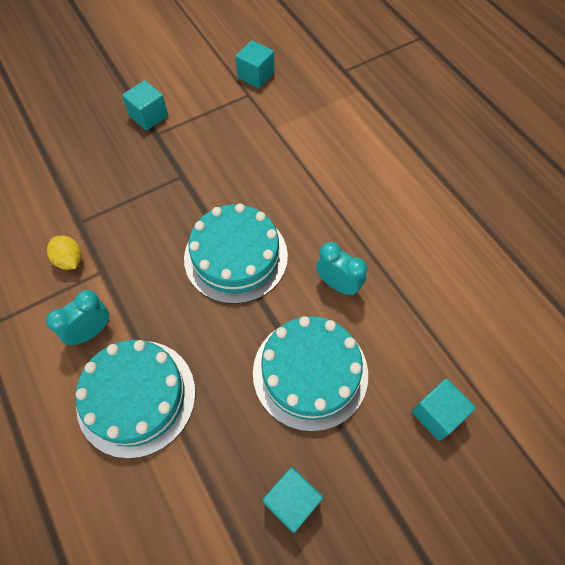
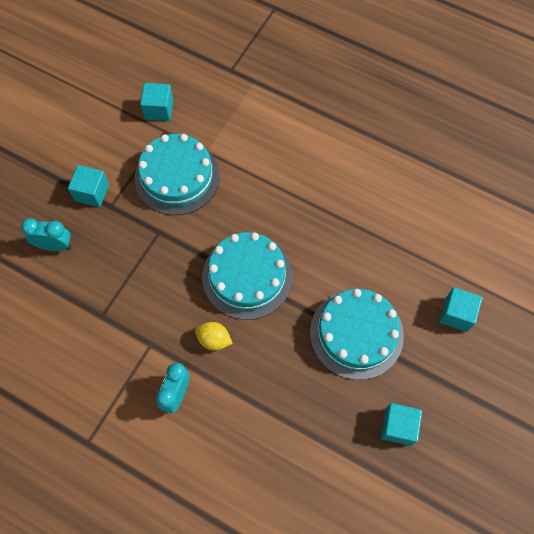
camera: 30 degrees left, 5 degrees up
yellow lemon [47,236,82,270] -> yellow lemon moved to [195,322,233,350]
turquoise cake [76,340,195,459] -> turquoise cake moved to [135,134,220,215]
turquoise clock [316,242,367,296] -> turquoise clock moved to [21,218,71,251]

